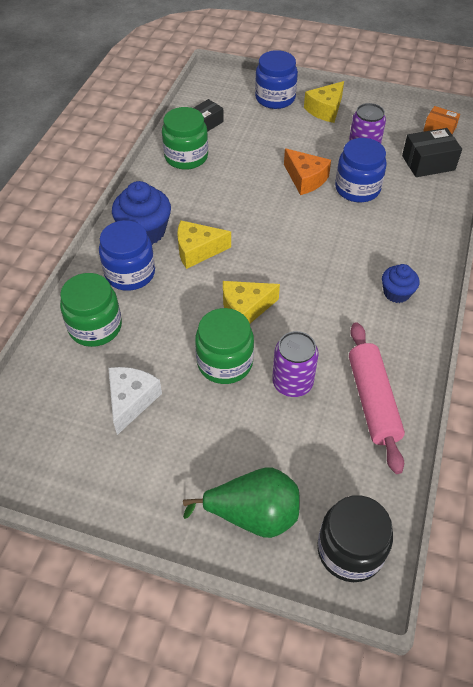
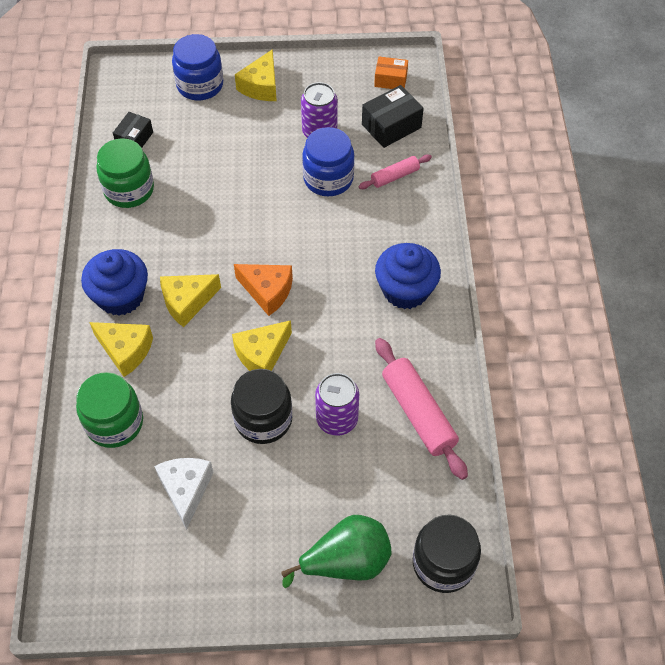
camera: 20 degrees left, 5 degrees up
blue jar [99,220,155,291] -> yellow cheese [89,322,153,377]
green jar [195,308,254,384] -> black jar [231,369,293,444]
orange cheese [284,148,331,195] -> orange cheese moved to [234,264,293,316]
blue cupcake [382,264,420,303] -> blue cupcake [375,243,441,309], size x1.68
none -> pink rolling pin [359,154,432,189]

